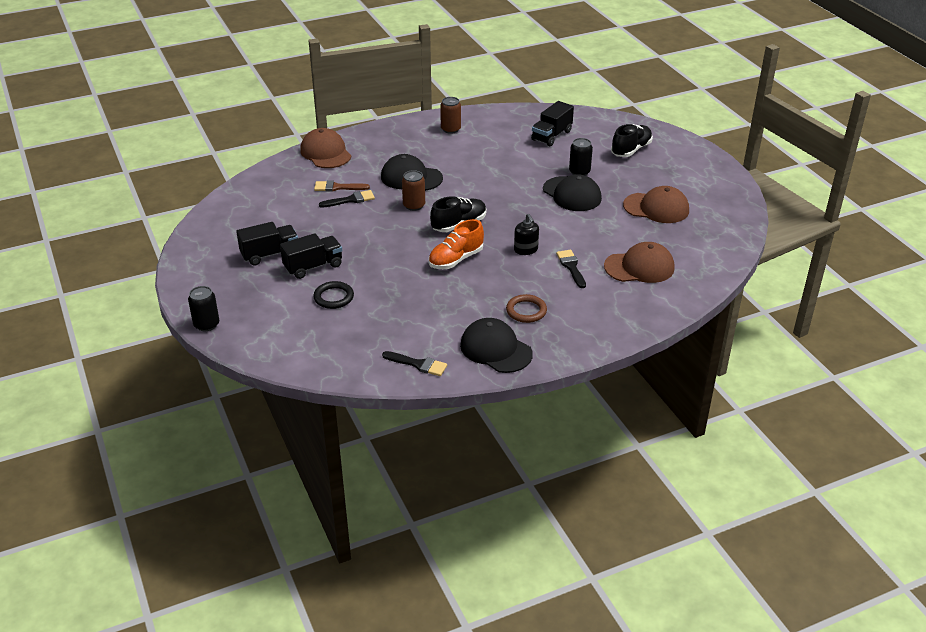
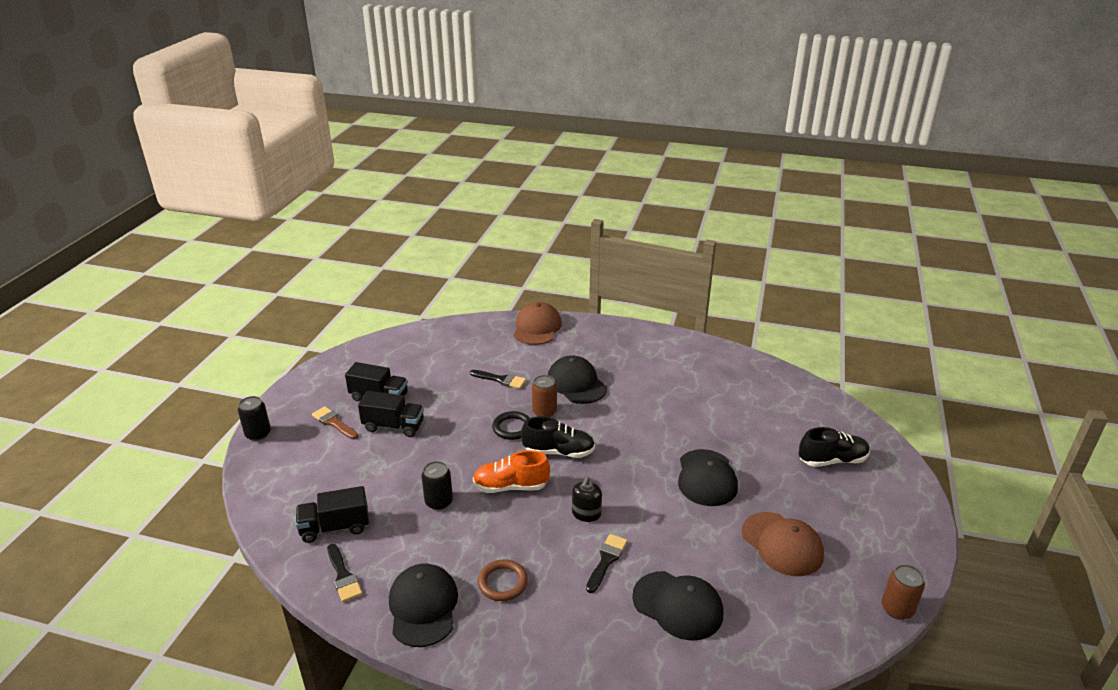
camera: 40 degrees right, 5 degrees down
black ring [313,281,354,309] -> black ring moved to [492,411,530,440]
brown brush [314,181,370,192] -> brown brush moved to [312,406,358,440]
brown can [440,97,461,134] -> brown can moved to [882,564,925,620]
black truck [531,101,574,146] -> black truck moved to [295,486,369,543]
black can [569,138,593,176] -> black can moved to [421,461,453,510]
brown cap [604,242,675,283] -> black cap [632,571,723,641]

